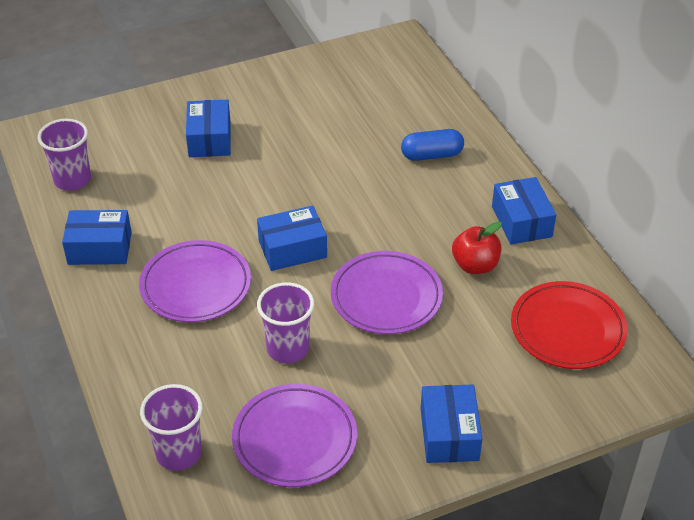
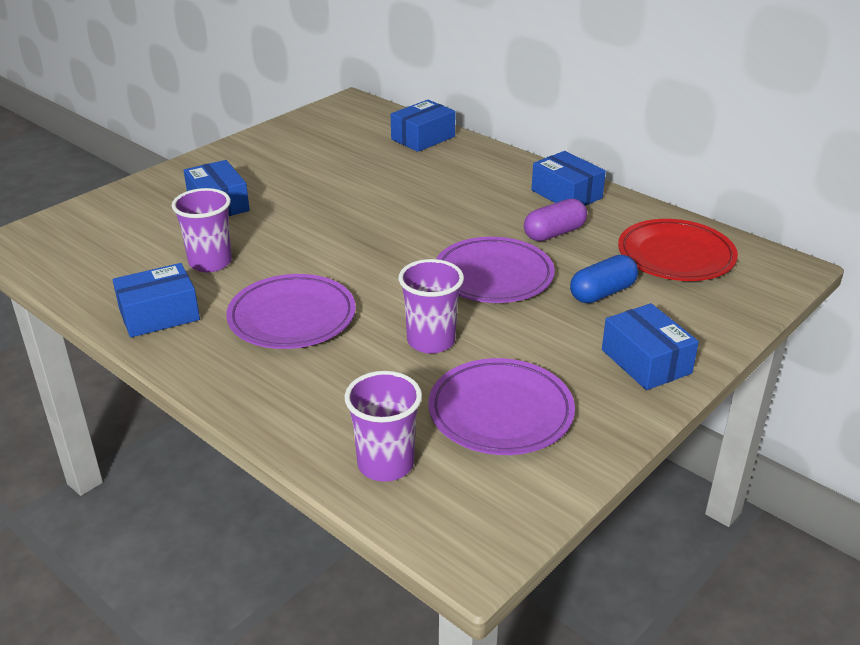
camera: 25 degrees left, 10 degrees down
purple cup [38,119,91,191] -> purple cup moved to [172,188,232,272]
blue box [257,206,327,271] -> blue box moved to [391,100,456,152]
blue capsule [401,129,464,161] -> blue capsule moved to [570,255,638,303]
red apple [452,221,502,274] -> purple capsule [524,199,587,241]

